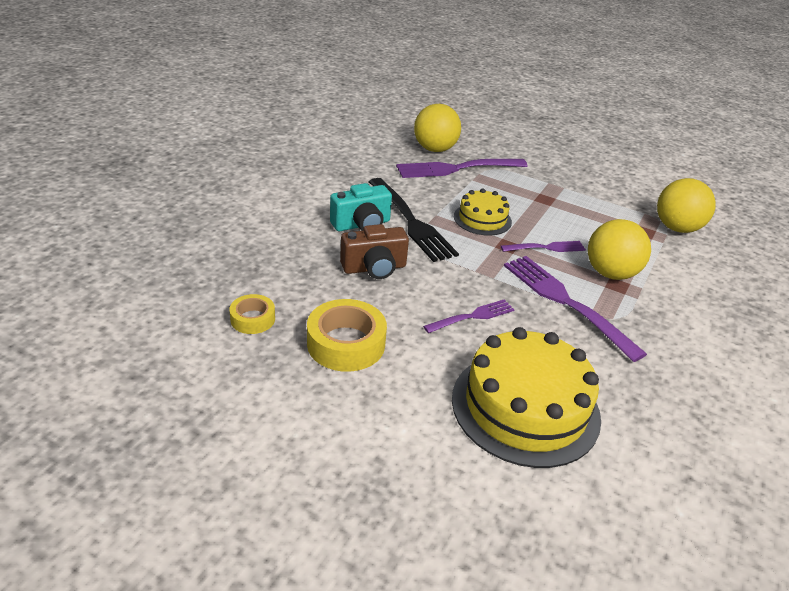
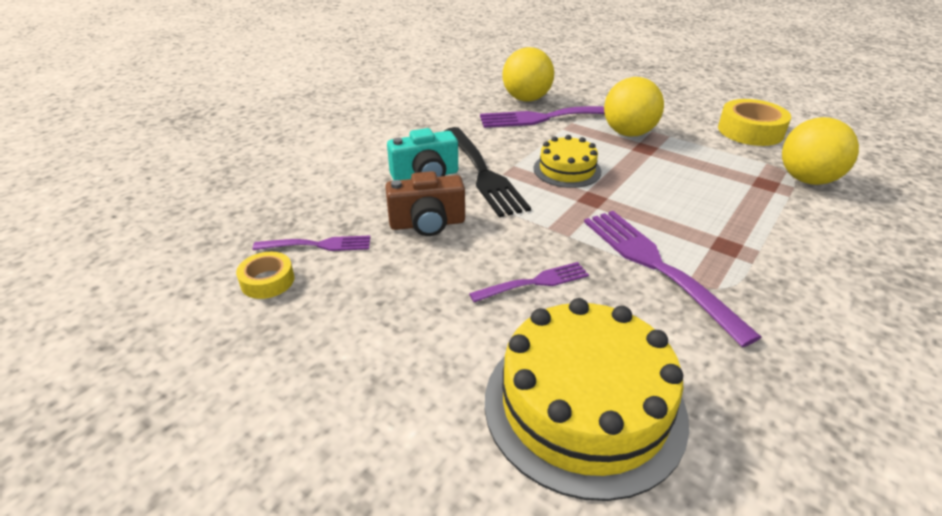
camera: 10 degrees right, 0 degrees up
yellow tape [307,299,387,372] -> yellow tape moved to [718,99,791,146]
purple fork [501,241,586,252] -> purple fork moved to [253,236,370,251]
yellow ball [588,219,651,280] -> yellow ball moved to [604,77,664,137]

